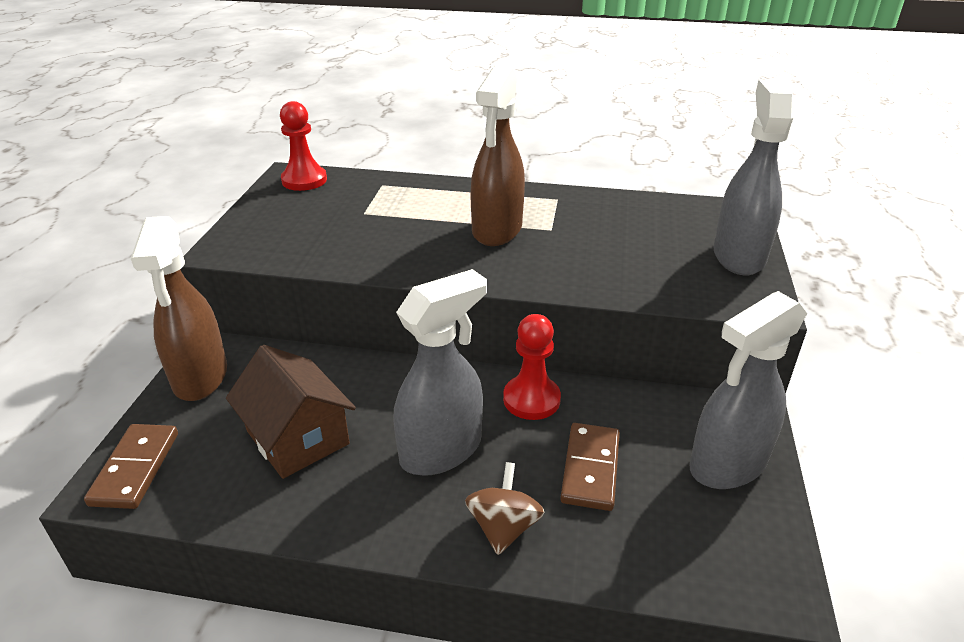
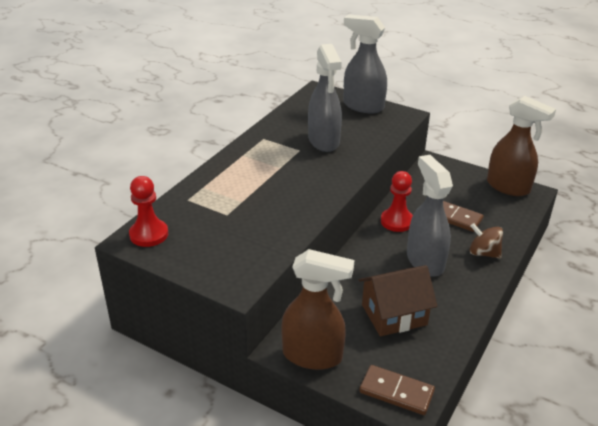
camera: 70 degrees left, 0 degrees up
brown spray bottle [470,65,525,246] -> brown spray bottle moved to [487,96,556,196]
grey spray bottle [689,291,807,489] -> grey spray bottle moved to [308,44,342,152]

